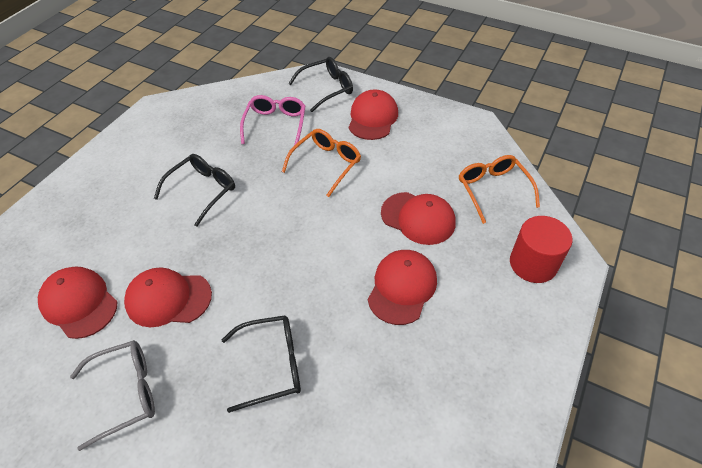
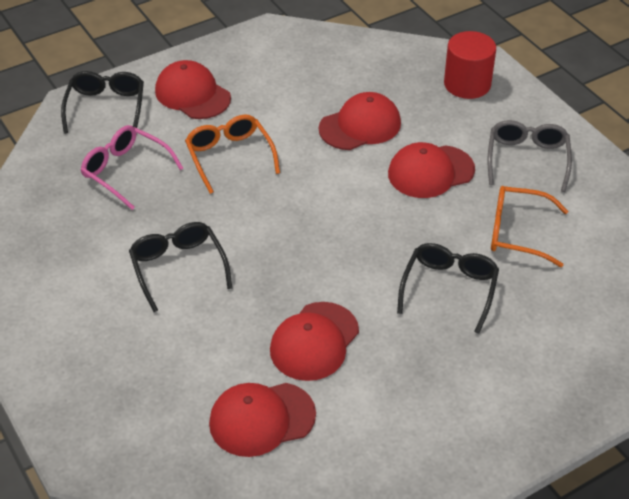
camera: 60 degrees left, 5 degrees down
grey glasses [70,340,155,451] -> grey glasses moved to [488,120,572,192]
red cap [368,250,437,325] -> red cap turned 75 degrees counterclockwise [388,142,475,198]
orange glasses [459,155,540,224] -> orange glasses moved to [491,186,568,267]

